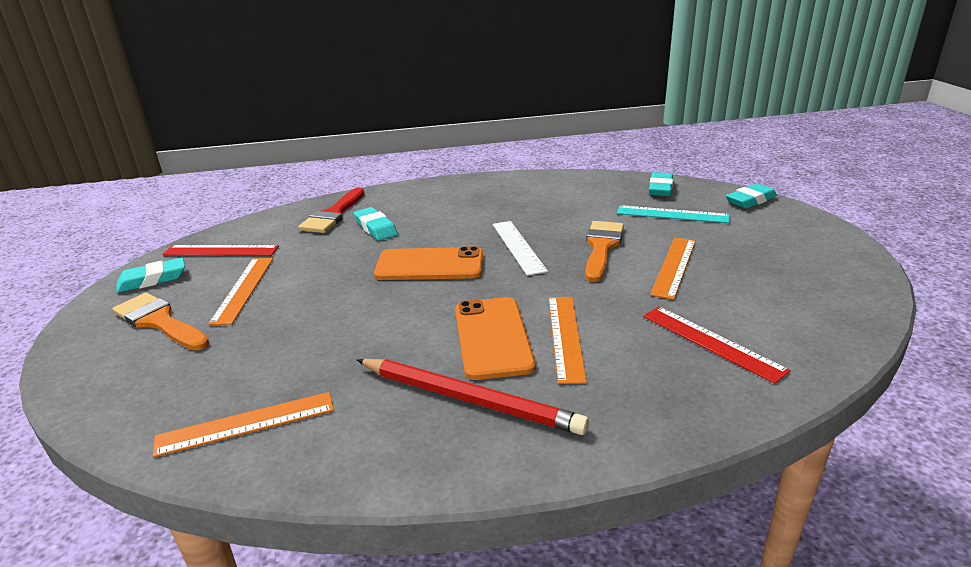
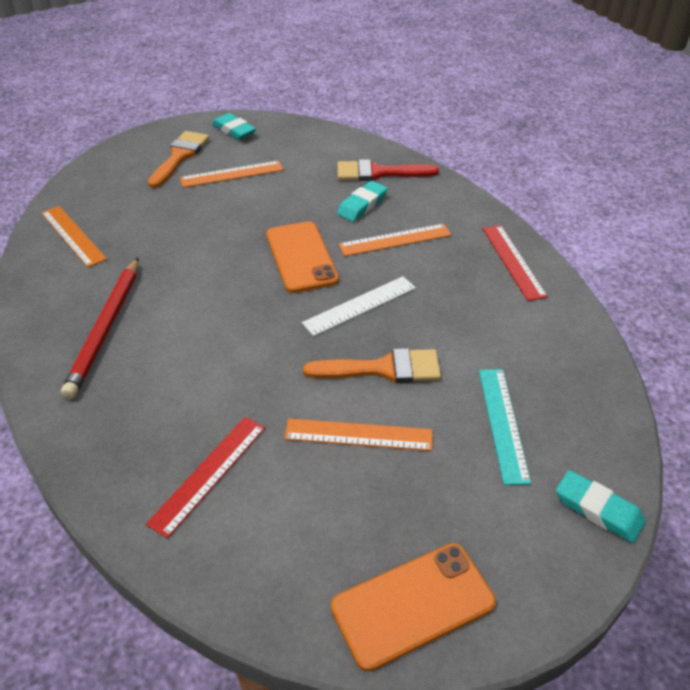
camera: 70 degrees right, 15 degrees up
red ruler [162,245,279,256] -> red ruler moved to [483,225,548,301]
orange phone [455,297,536,380] -> orange phone moved to [331,543,496,672]
orange ruler [548,297,587,384] -> orange ruler moved to [338,224,451,256]
turquoise eraser [649,172,673,196] -> none

